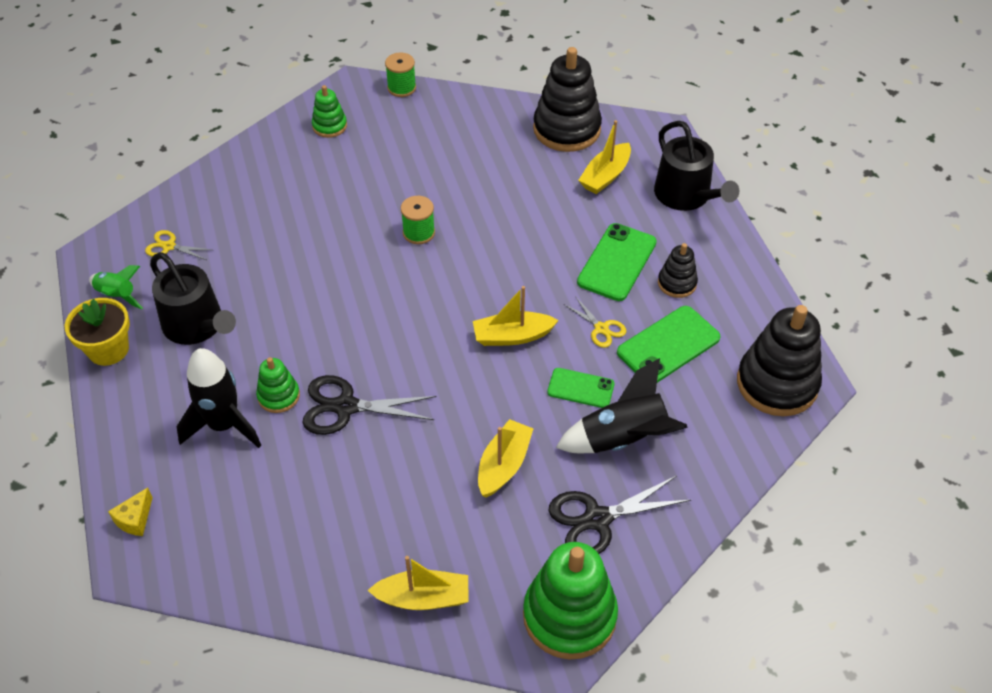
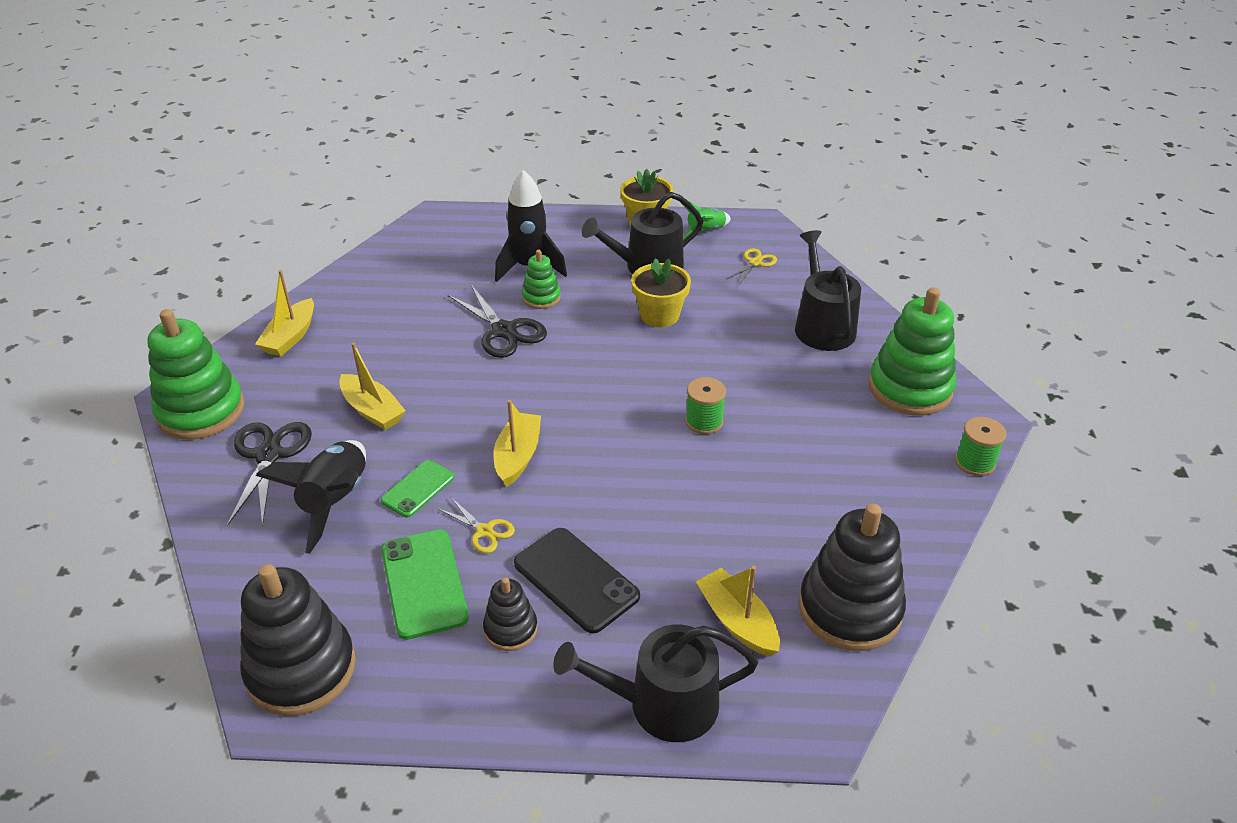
camera: 110 degrees right, 10 degrees down
yellow cheese [108,488,153,536] -> none
black scissors [303,375,436,435] -> black scissors turned 120 degrees clockwise [448,285,547,358]
green stacking toy [312,85,347,138] -> green stacking toy [868,287,956,416], size x1.94
yellow scissors [564,296,626,348] -> yellow scissors turned 120 degrees counterclockwise [437,498,515,553]
green phone [577,223,657,301] -> black phone [514,528,640,634]
none -> yellow flower pot [631,258,691,327]
none -> black watering can [795,230,861,351]

